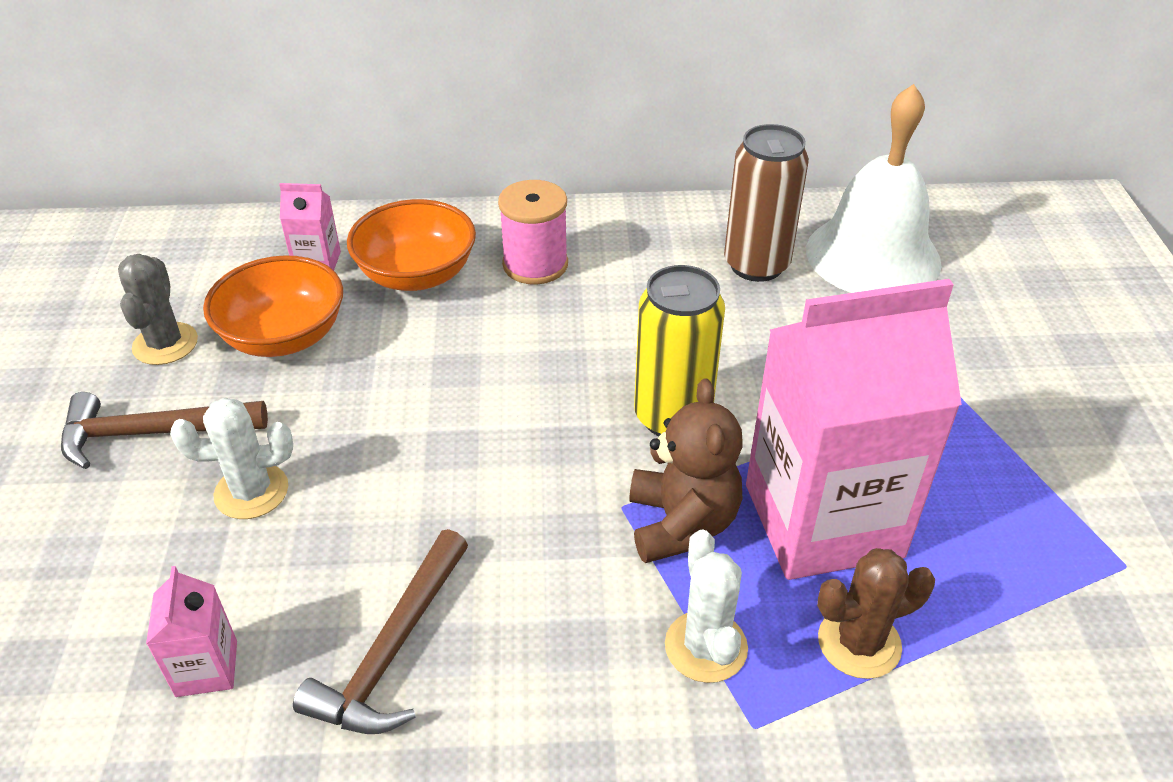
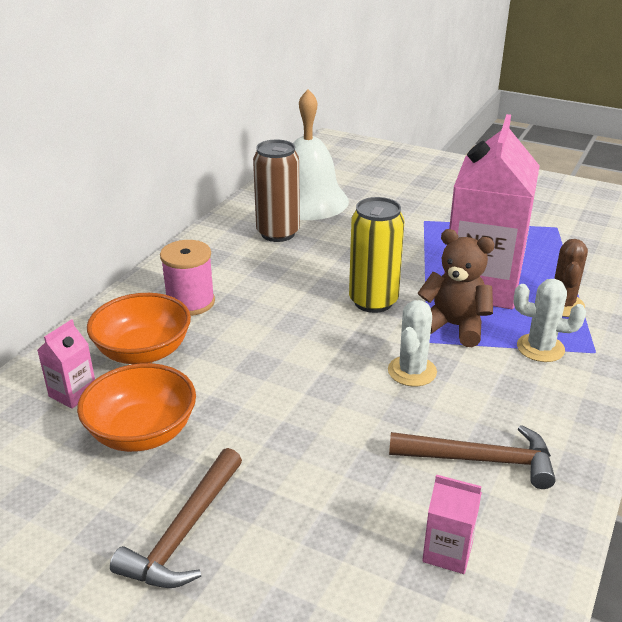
camera: 60 degrees left, 10 degrees down
grey cactus [118,254,198,365] -> none
white cactus [170,398,293,519] -> white cactus moved to [388,300,437,387]
brown hammer [293,529,468,734] -> brown hammer turned 45 degrees counterclockwise [389,425,556,489]

